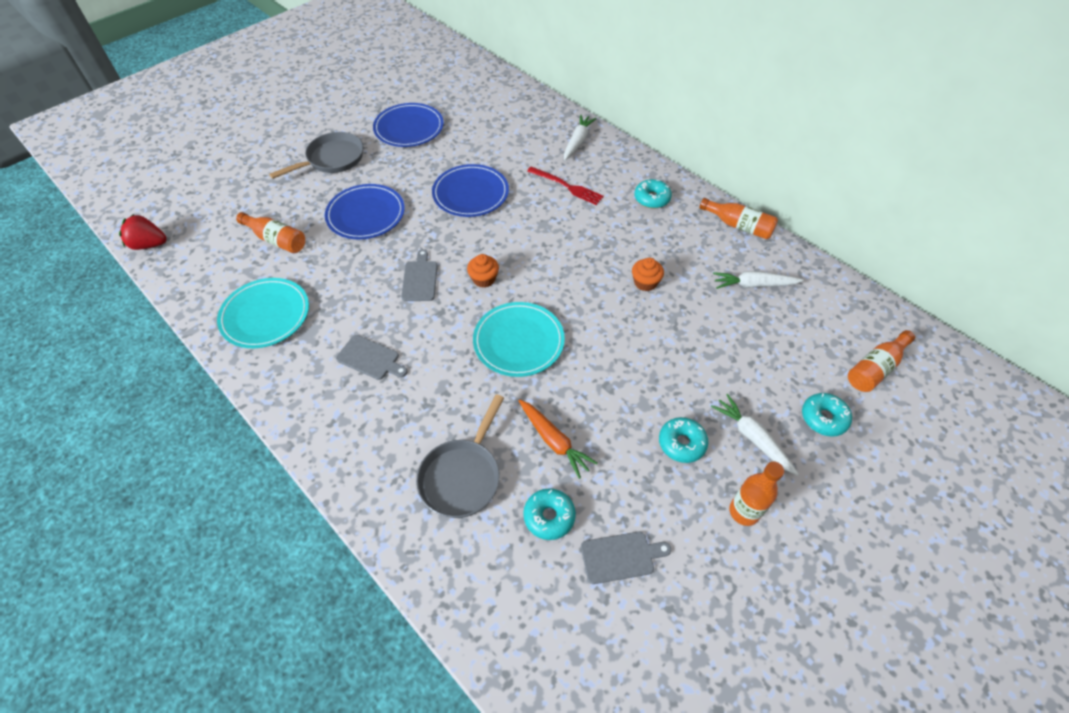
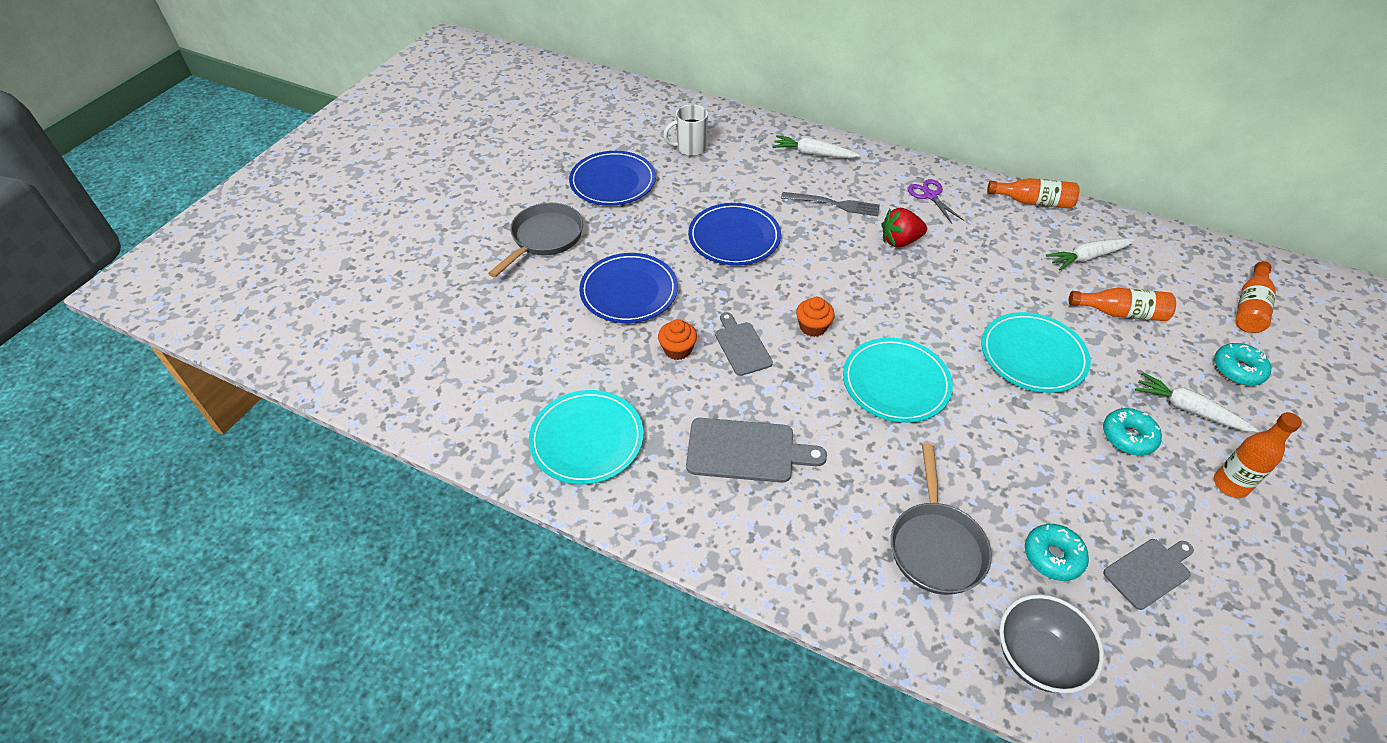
camera: 20 degrees left, 5 degrees down
red strawberry [119,214,167,250] -> red strawberry moved to [881,208,927,247]
orange bottle [236,212,305,253] -> orange bottle moved to [1069,288,1176,321]
grey cutting board [336,335,408,380] -> grey cutting board [686,418,827,483], size x1.52
orange carrot [519,400,597,479] -> none
red fork [527,166,604,205] -> grey fork [781,192,880,216]
white carrot [564,115,597,161] -> white carrot turned 75 degrees counterclockwise [772,135,860,158]
orange cupcake [632,258,664,291] -> orange cupcake moved to [658,319,697,360]
turquoise donut [634,179,672,208] -> purple scissors [908,179,965,224]
none -> white mug [663,104,708,156]
none -> turquoise plate [981,312,1091,393]
none -> grey bowl [999,594,1104,693]

